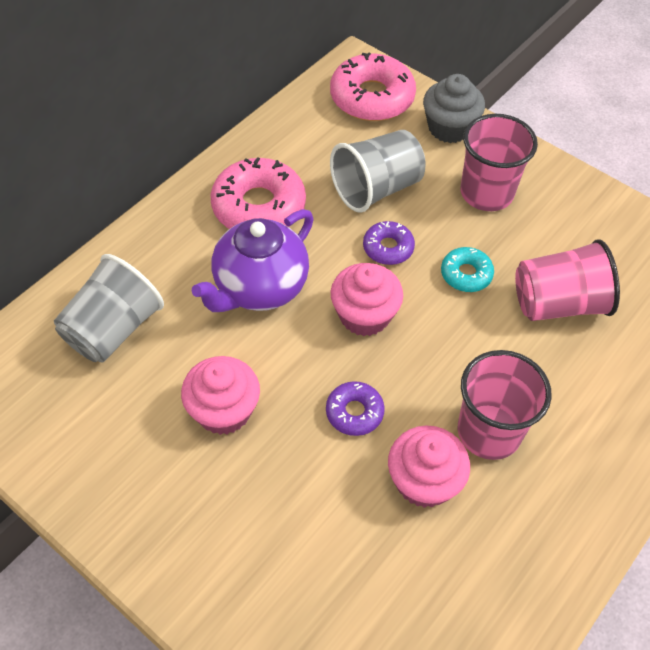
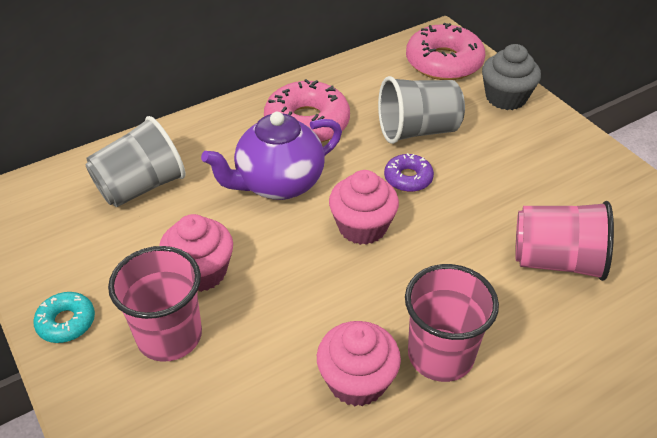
camera: 20 degrees right, 10 degrees down
purple donut [326,381,385,436] -> none
turquoise donut [441,247,494,292] -> turquoise donut moved to [33,292,95,343]
pink cup [460,114,538,211] -> pink cup moved to [108,246,202,362]

